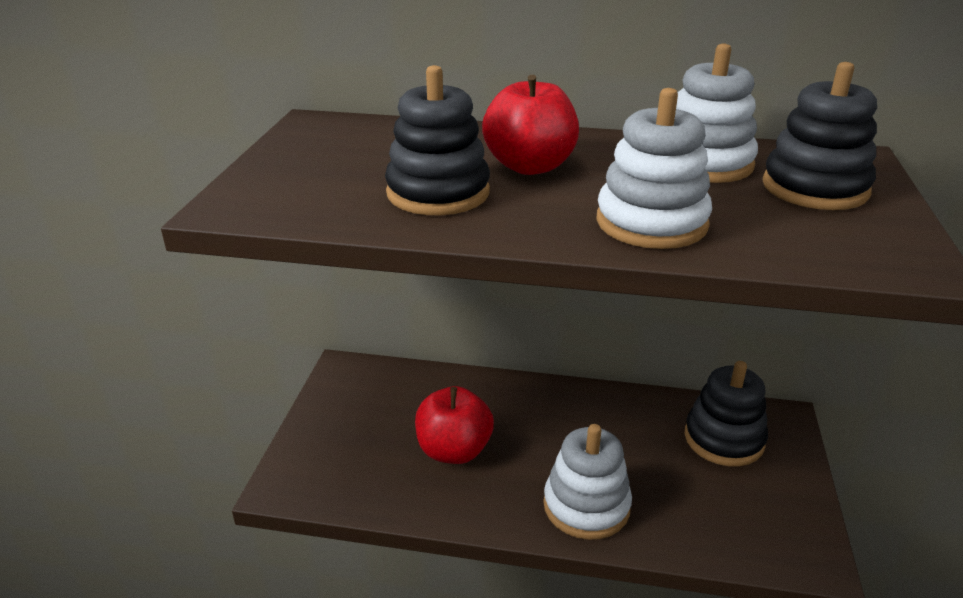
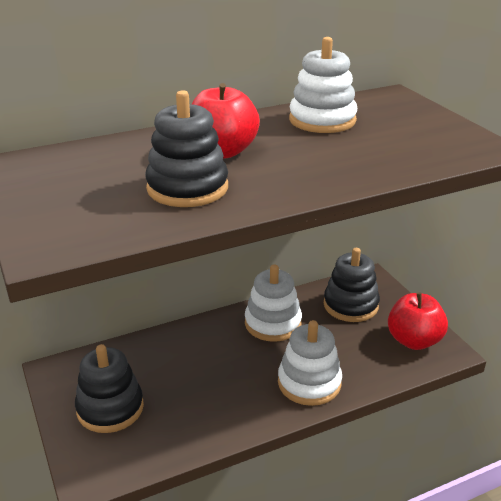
camera: 35 degrees left, 0 degrees up
red apple [415,386,494,464] -> red apple moved to [388,293,448,350]
white stacking toy [596,88,712,249] -> white stacking toy moved to [245,264,302,342]
black stacking toy [762,62,877,210] -> black stacking toy moved to [75,344,144,433]

